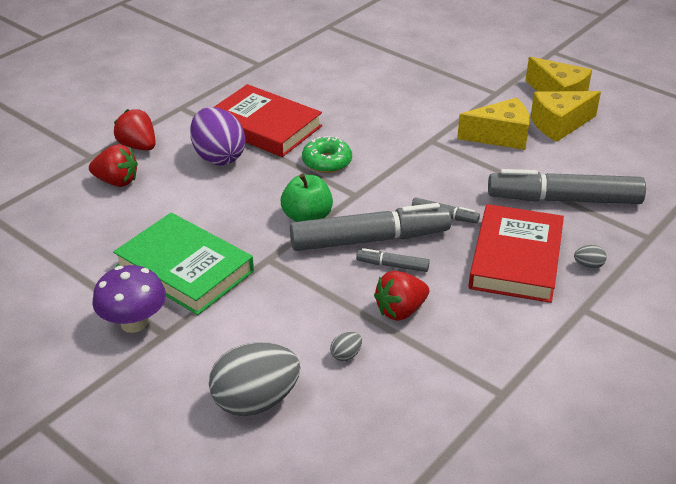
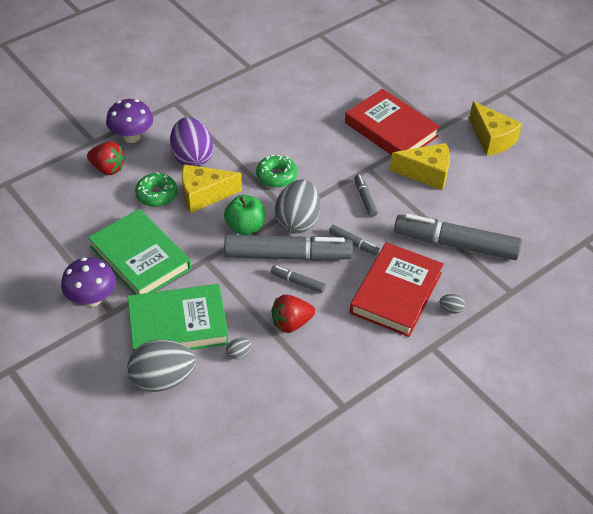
camera: 10 degrees right, 10 degrees up
red strawberry [114,109,156,150] -> purple mushroom [106,99,153,143]
red book [214,84,322,157] -> red book moved to [345,89,440,155]
yellow cheese [530,91,601,142] -> yellow cheese moved to [182,164,242,213]
none -> green book [128,284,229,351]
none -> green donut [135,172,178,207]
none -> grey egg [275,179,320,234]
none -> grey marker [354,174,378,217]

